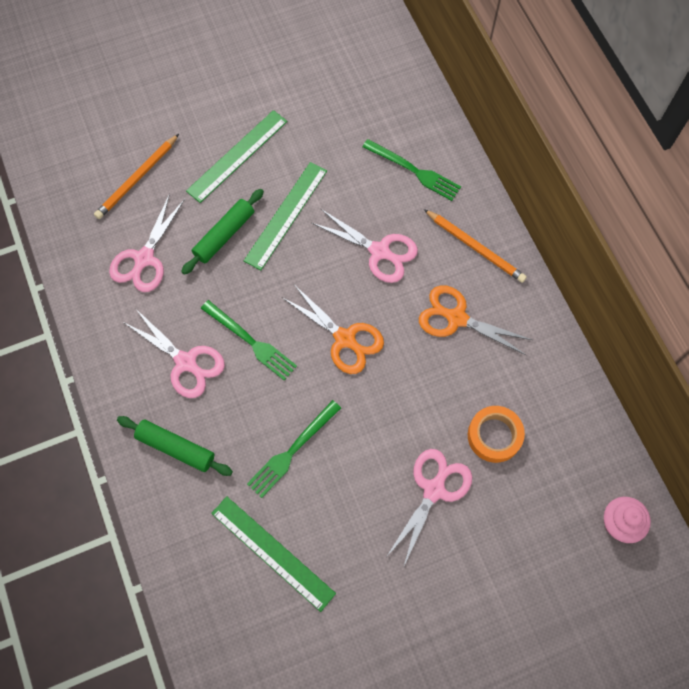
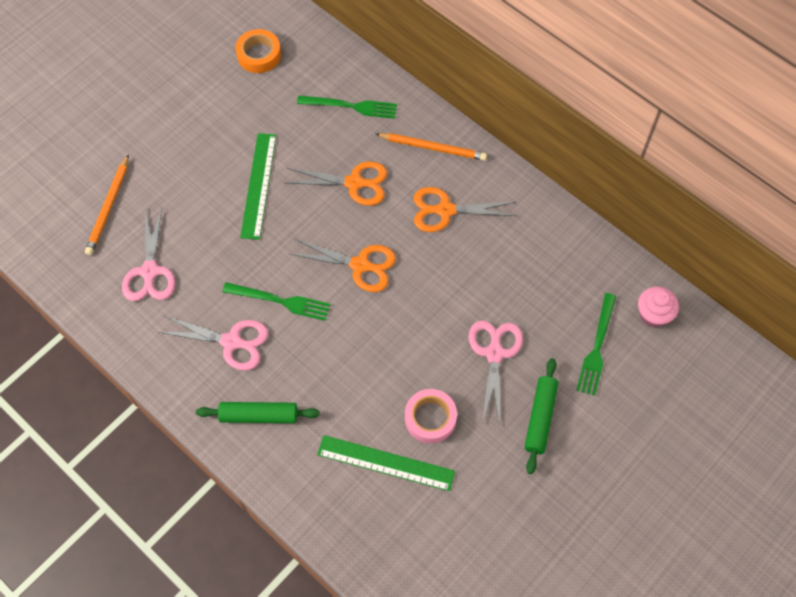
camera: 25 degrees left, 5 degrees down
green rolling pin [181,189,264,275] -> green rolling pin moved to [525,358,558,474]
green ruler [186,110,287,203] -> none
green fork [247,400,341,498] -> green fork moved to [577,293,616,396]
pink scissors [312,209,418,283] -> orange scissors [286,161,388,206]
orange tape [468,406,525,463] -> orange tape moved to [236,29,281,73]
none -> pink tape [405,389,457,443]

